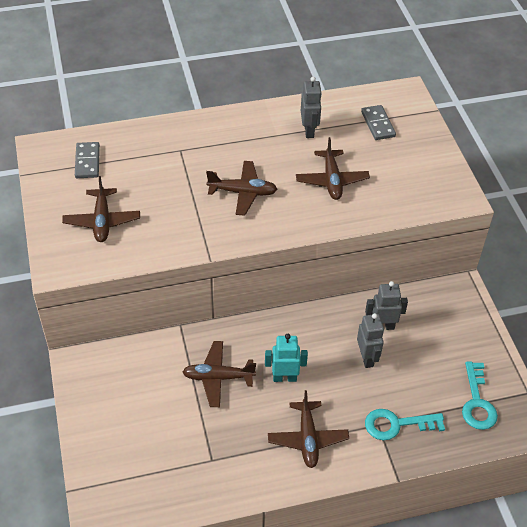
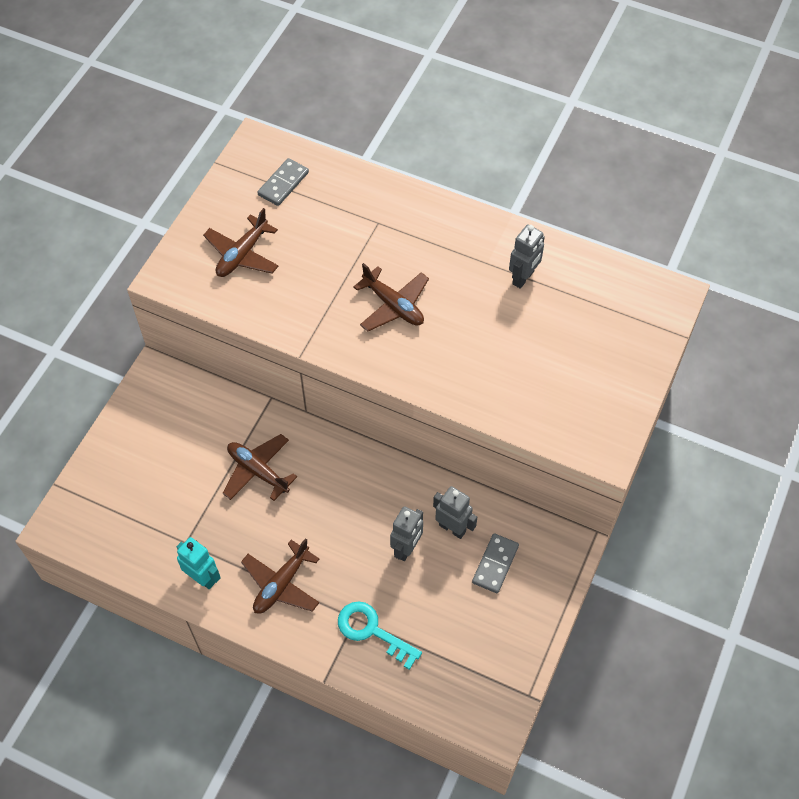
camera: 40 degrees right, 10 degrees up
turquoise robot [265,334,308,382] -> turquoise robot moved to [177,537,221,589]
brown plane [296,137,370,200] -> none
grey domino [361,105,396,140] -> grey domino moved to [472,533,519,593]
turquoise key [462,361,498,430] -> none

